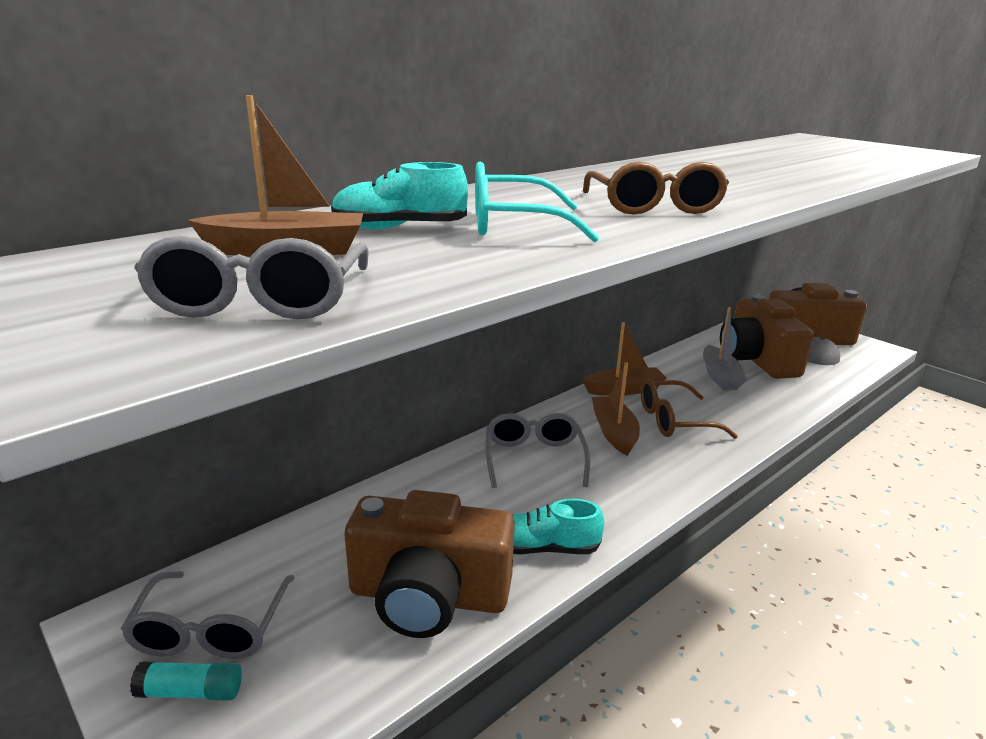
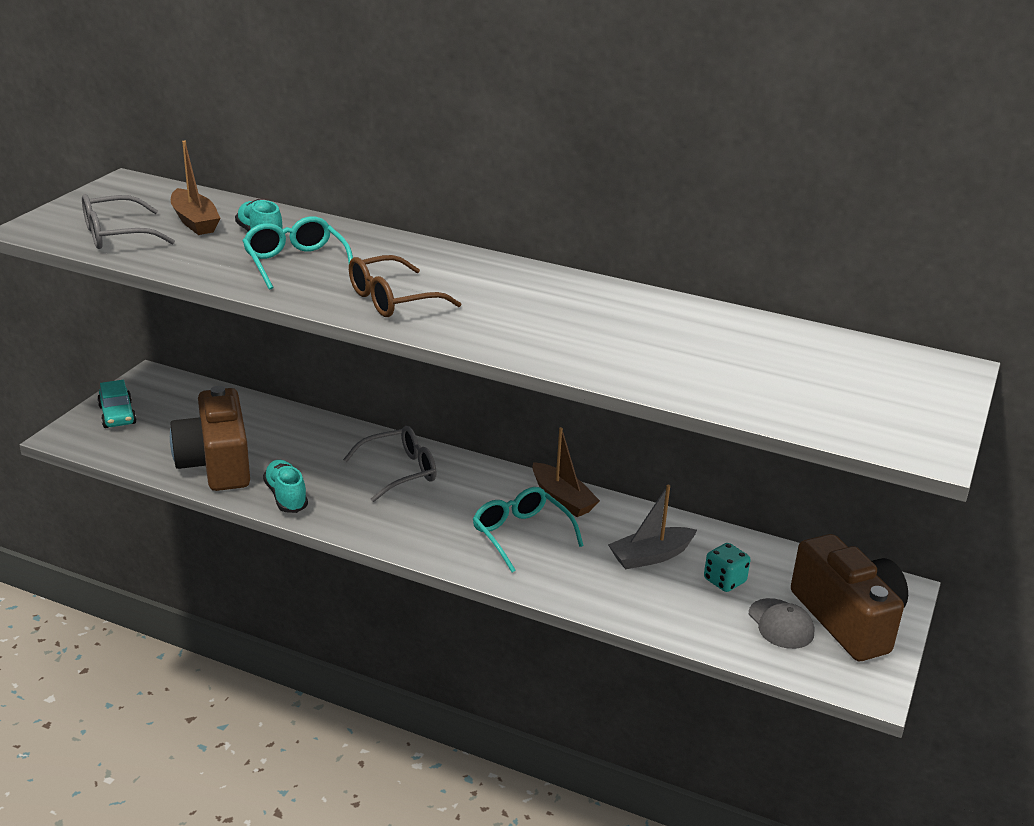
camera: 65 degrees right, 5 degrees up
grey glasses [121,571,295,659] -> none
turquoise glue stick [130,661,242,701] -> turquoise car [97,380,137,428]
brown boat [592,363,640,456] -> none
brown glasses [640,378,738,439] -> turquoise glasses [473,487,584,573]
brown camera [720,294,814,379] -> turquoise dice [704,543,750,592]

